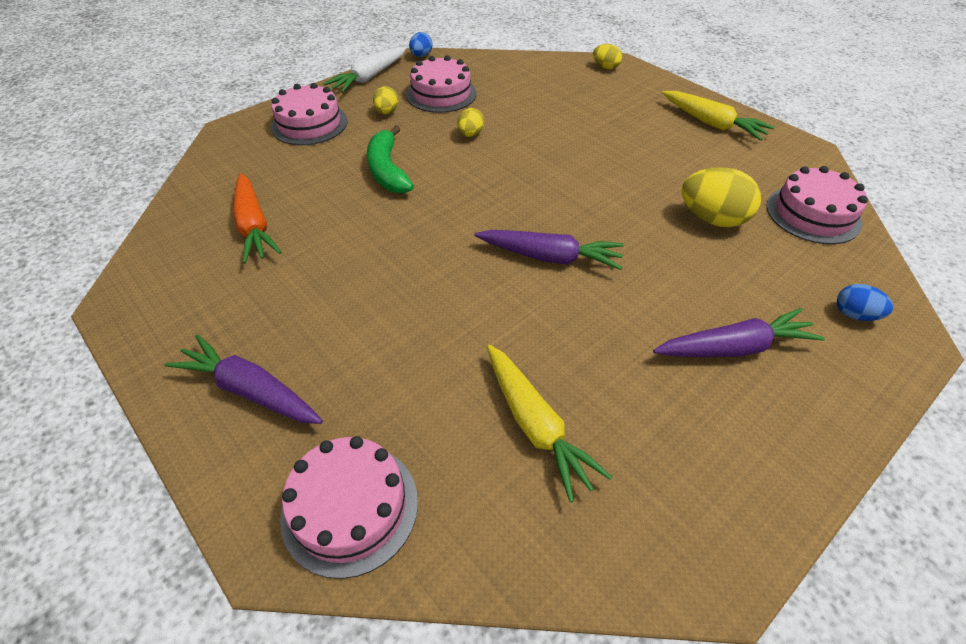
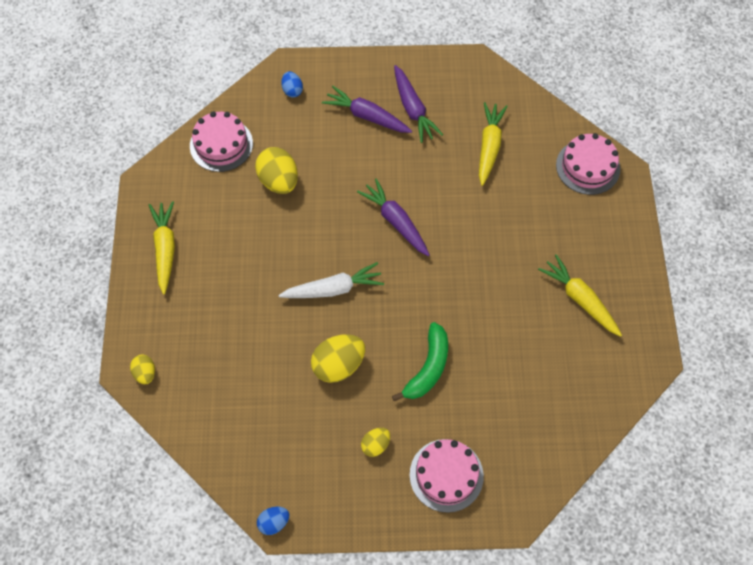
camera: 140 degrees left, 15 degrees up
purple carrot [165,334,323,424] -> purple carrot moved to [394,65,443,143]
orange carrot [234,173,282,264] -> none
white carrot [323,47,406,93] -> white carrot moved to [279,262,384,298]
pink cake [406,55,477,113] -> none
yellow egg [458,108,484,137] -> yellow egg [311,334,365,383], size x1.81
none -> yellow carrot [538,254,622,337]

